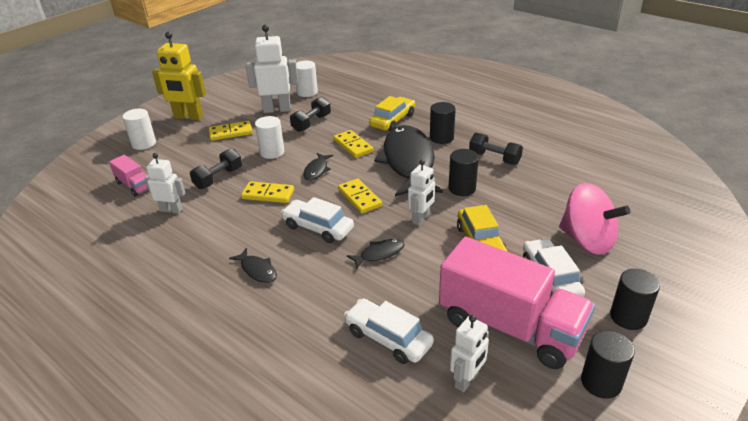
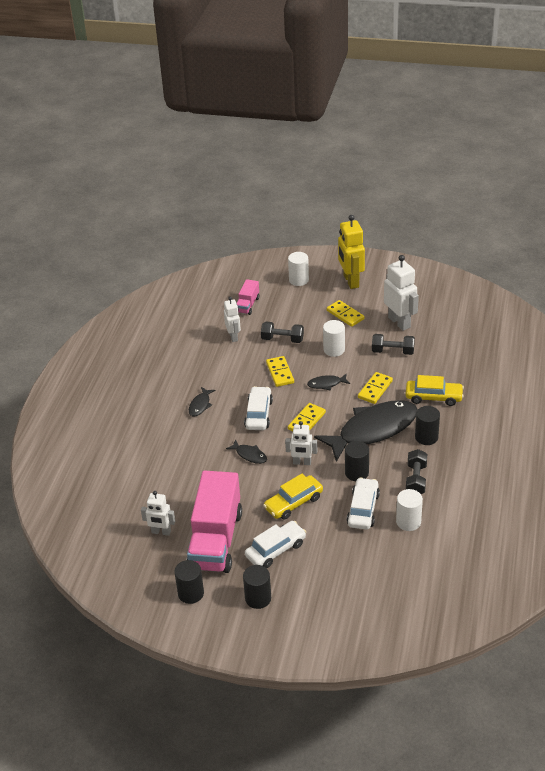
camera: 65 degrees right, 5 degrees up
white cylinder [296,61,318,97] -> white cylinder moved to [396,489,423,531]
white car [344,299,434,364] -> white car moved to [347,477,380,530]
pink spinning top [559,183,630,255] -> none

